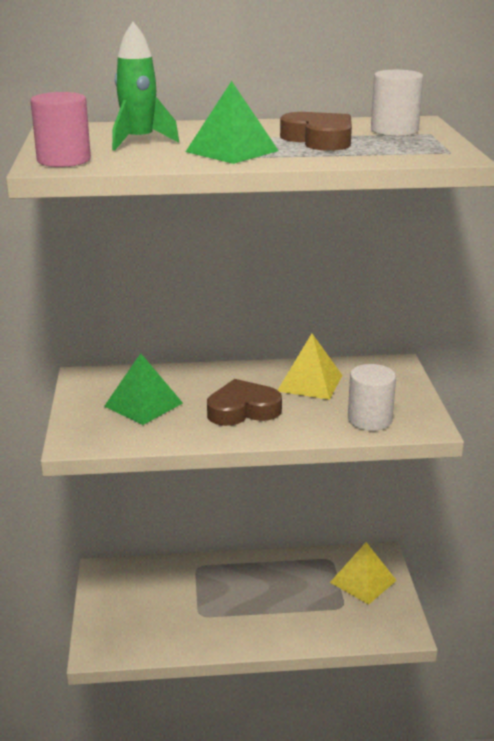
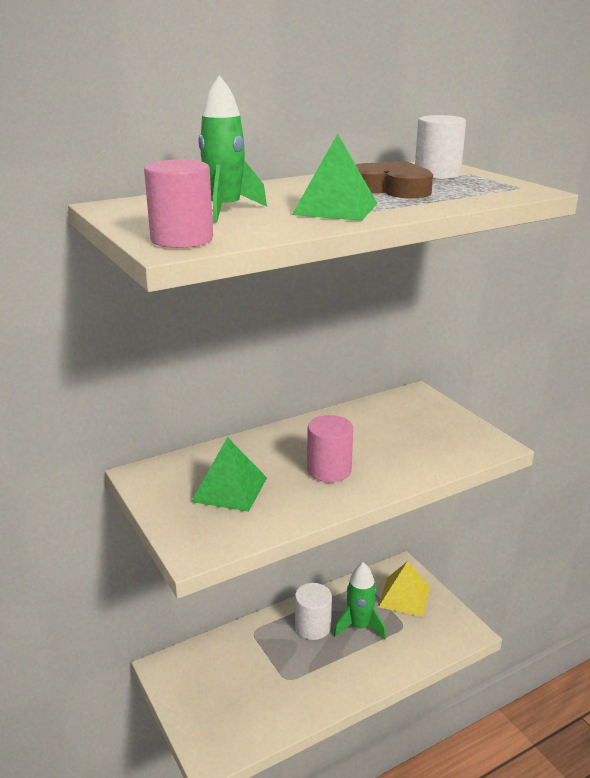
camera: 25 degrees left, 0 degrees up
brown heart [207,379,282,426] -> pink cylinder [307,415,353,482]
yellow pyramid [278,334,342,400] -> none
white cylinder [348,364,396,431] -> white cylinder moved to [295,583,332,640]
none -> green rocket [334,562,386,640]

